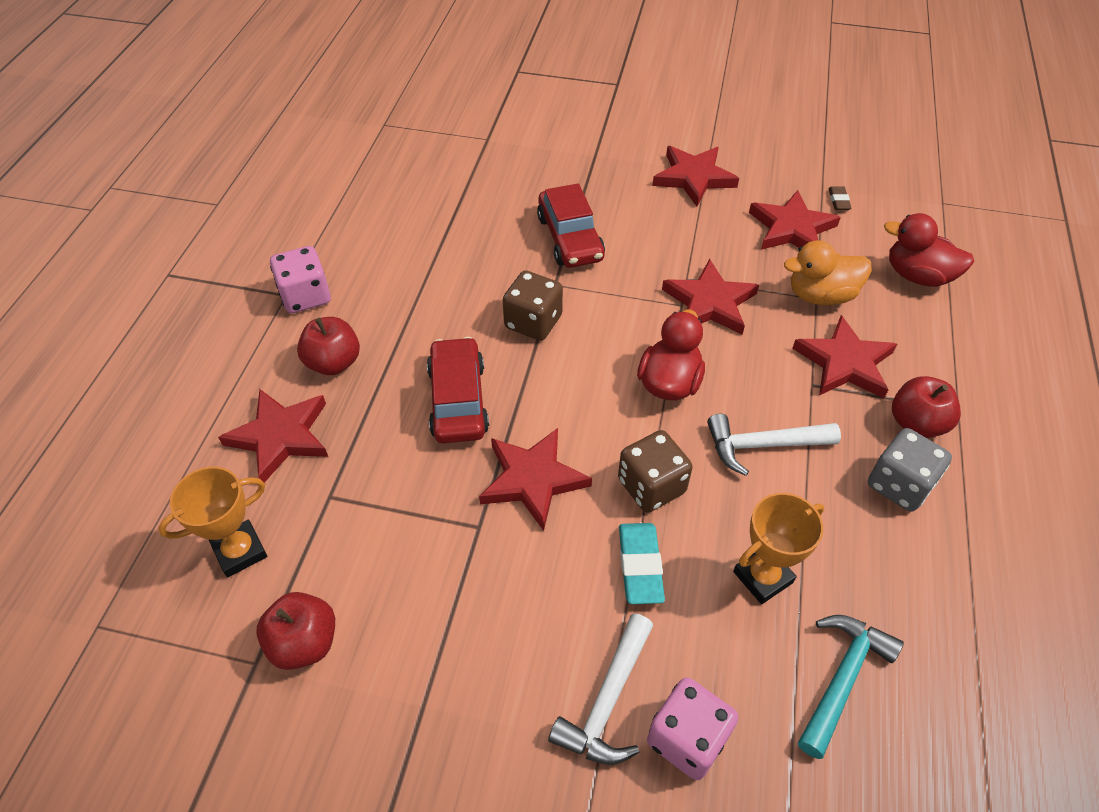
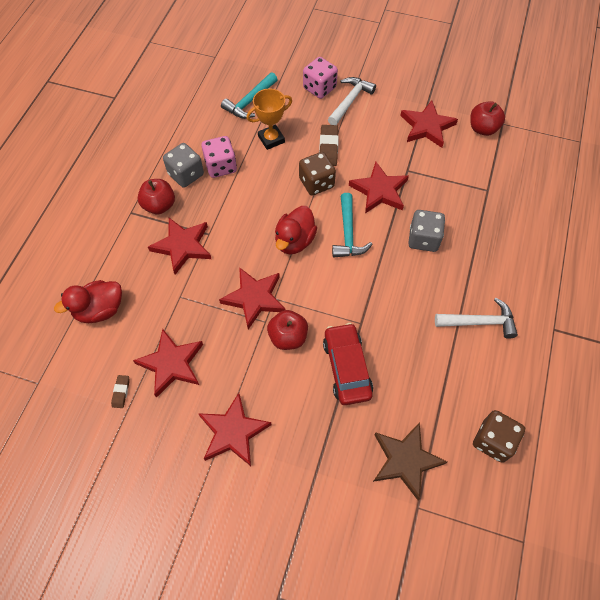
camera: 175 degrees left, 10 degrees up
orange trophy [158,466,267,577] -> none
red star [218,389,328,483] -> red star moved to [400,100,458,148]
pink dice [270,246,331,313] -> pink dice moved to [201,136,237,178]
red apple [297,317,360,375] -> red apple moved to [267,310,308,350]
red car [427,337,489,443] -> grey dice [408,210,445,252]
brown dice [503,271,563,341] -> brown dice moved to [473,410,525,463]
turquoise eraser [619,523,665,604] -> brown eraser [319,125,339,166]
white hammer [707,414,841,476] -> white hammer moved to [435,298,518,339]
orange duck [784,240,872,305] -> none
red duck [884,213,974,287] -> red duck turned 120 degrees clockwise [54,280,122,323]
none -> turquoise hammer [332,193,373,258]
none -> brown star [373,422,447,500]

